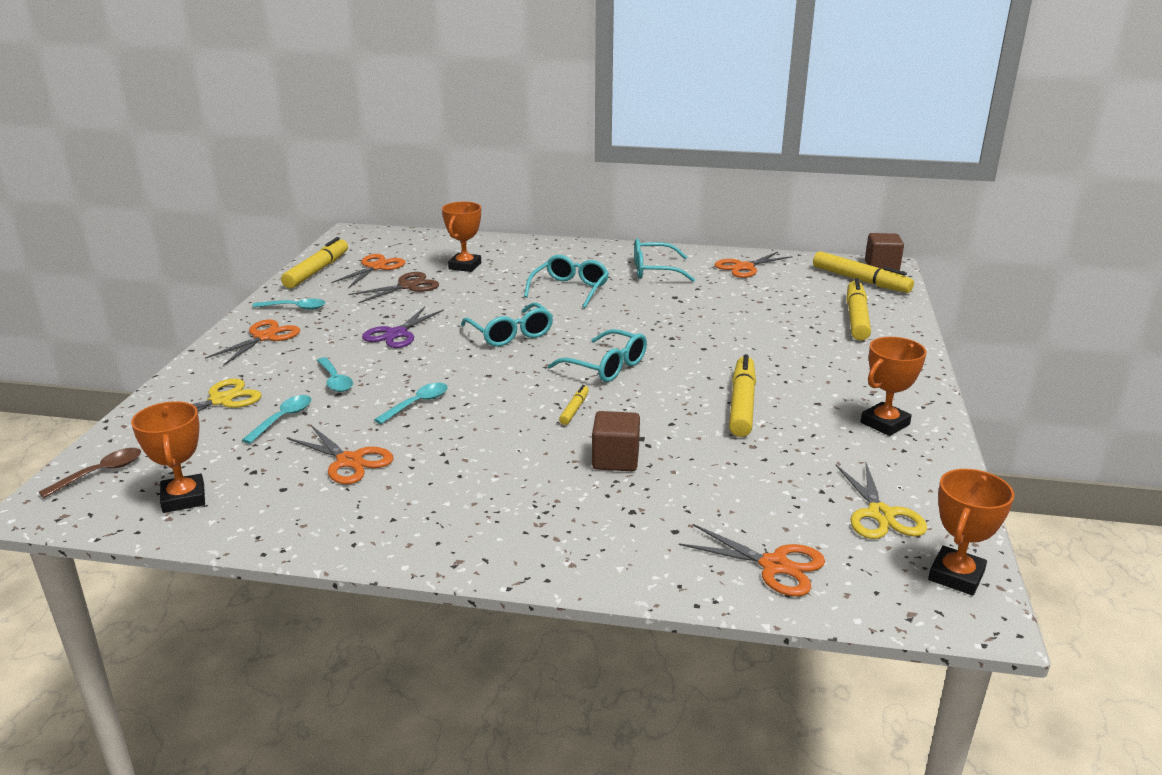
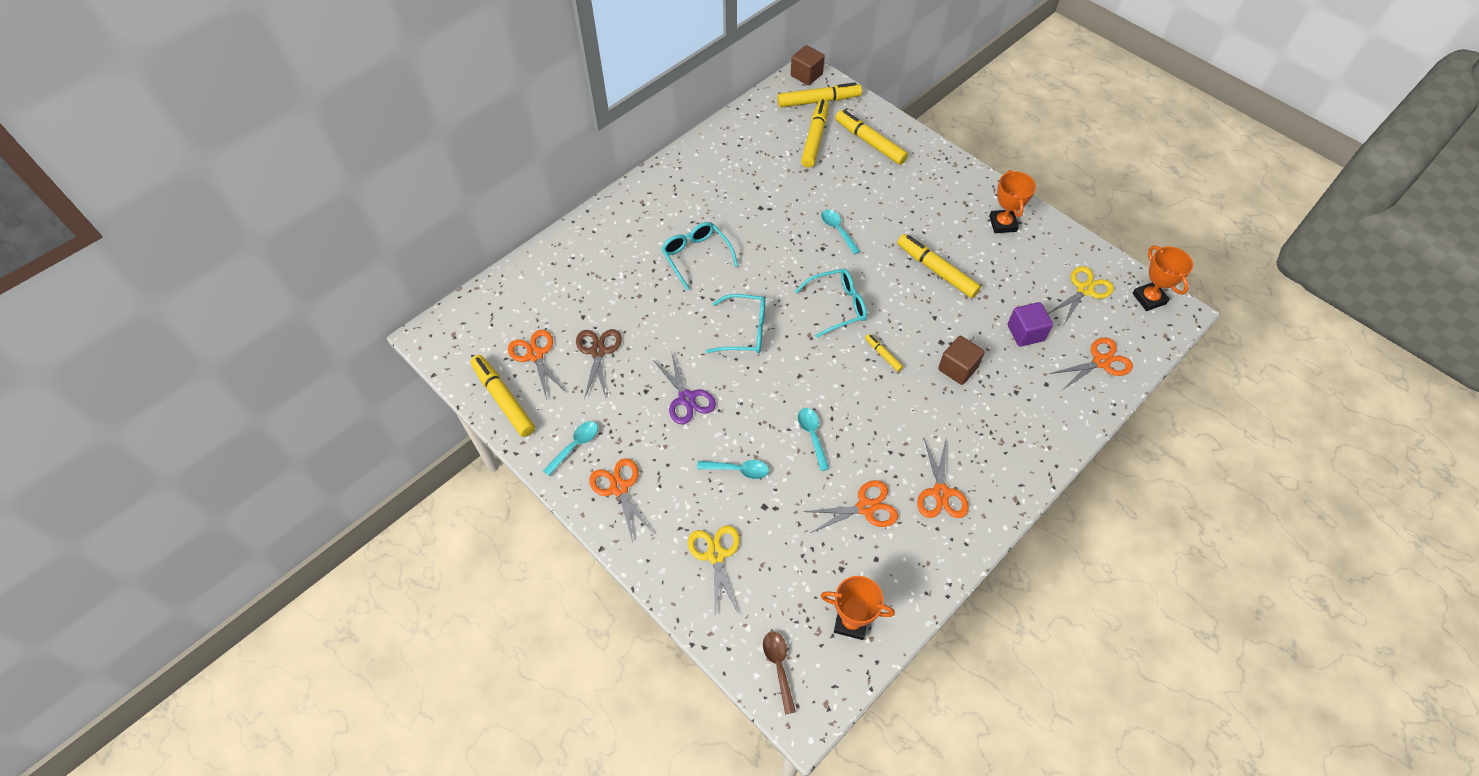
camera: 55 degrees left, 30 degrees up
turquoise spoon [242,395,311,444] -> turquoise spoon moved to [821,209,861,255]
orange trophy [442,202,481,272] -> none
turquoise glasses [634,239,695,282] -> none
orange scissors [714,252,793,278] -> orange scissors moved to [917,439,969,518]
yellow scissors [836,463,927,539] -> yellow scissors turned 75 degrees counterclockwise [1048,266,1114,325]
none -> yellow marker [801,99,829,168]
none -> purple cube [1007,302,1053,347]

